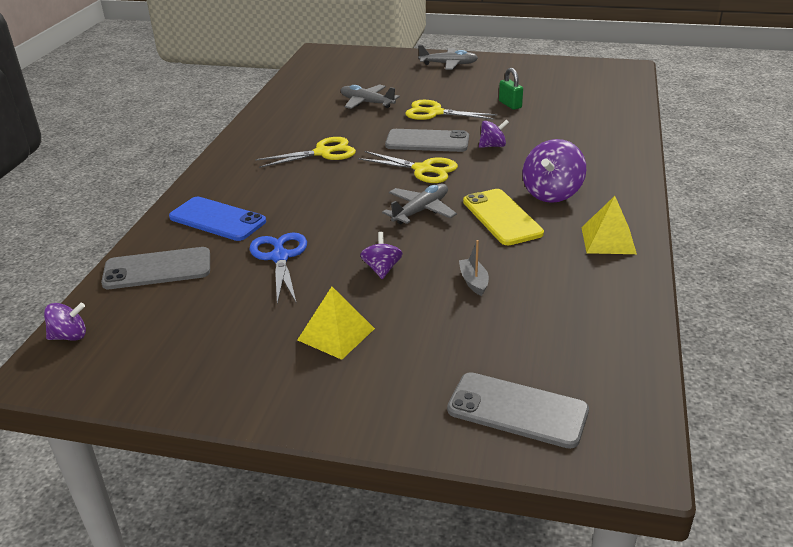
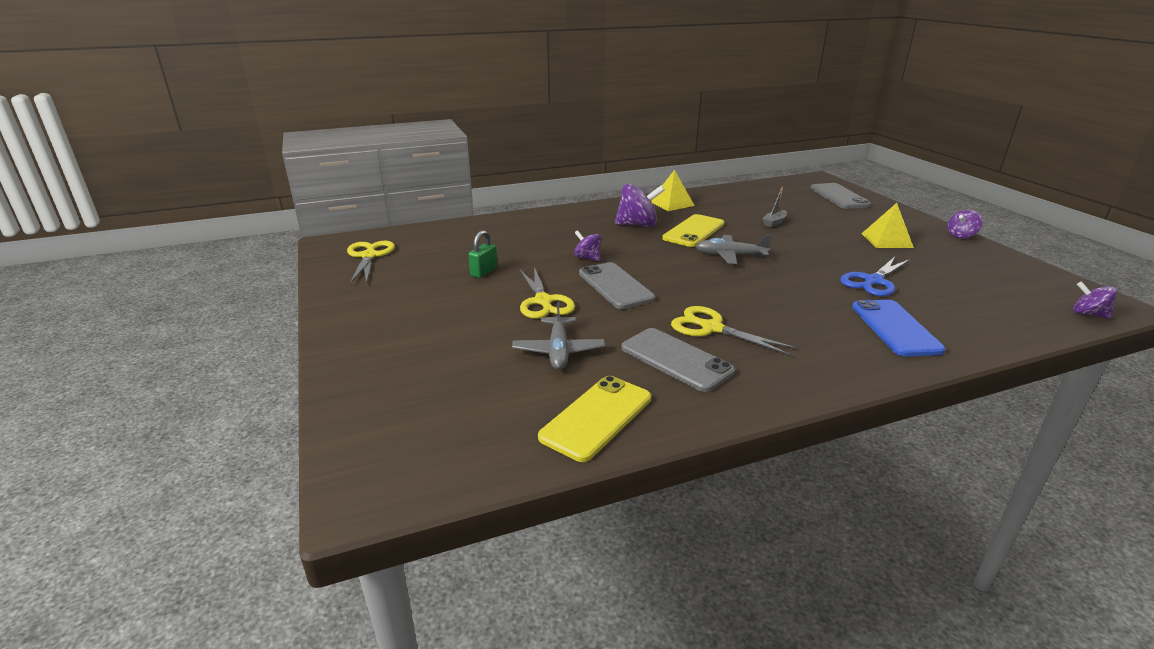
camera: 125 degrees left, 5 degrees down
grey phone [101,247,210,289] -> grey phone moved to [621,328,735,392]
yellow scissors [358,151,458,183] -> yellow scissors moved to [347,241,395,284]
purple spinning top [360,232,403,279] -> purple spinning top moved to [947,210,983,238]
grey plane [418,45,478,70] -> none
none -> yellow phone [538,376,651,462]

